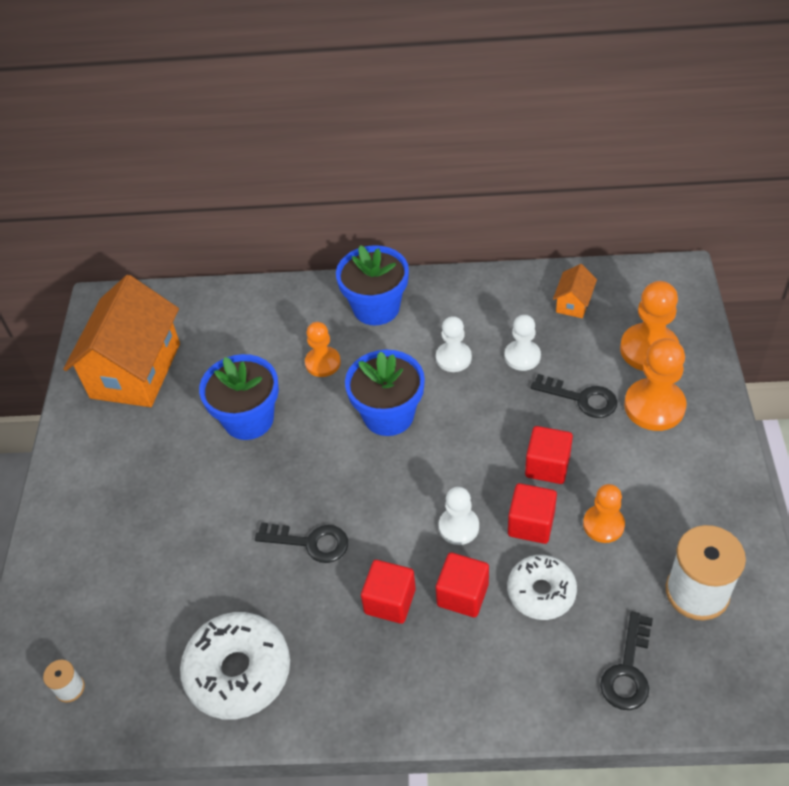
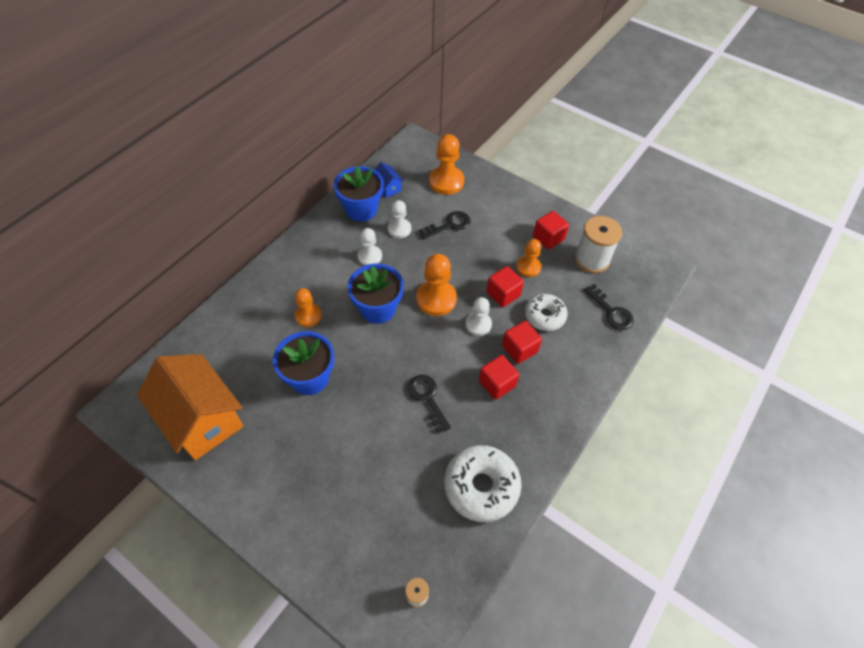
camera: 60 degrees left, 5 degrees up
black key [255,522,348,563] -> black key turned 75 degrees counterclockwise [407,375,451,433]
blue flower pot [336,245,409,325] -> blue flower pot moved to [334,166,384,221]
red cube [525,426,573,484] -> red cube moved to [533,211,569,250]
orange house [553,264,597,318] -> blue house [375,162,404,198]
orange pawn [624,338,687,431] -> orange pawn moved to [416,254,457,316]

